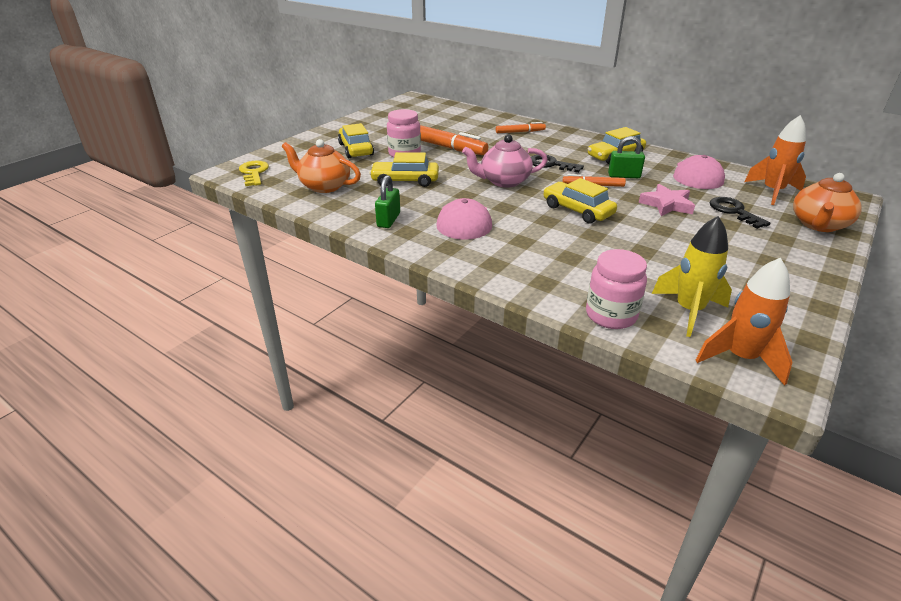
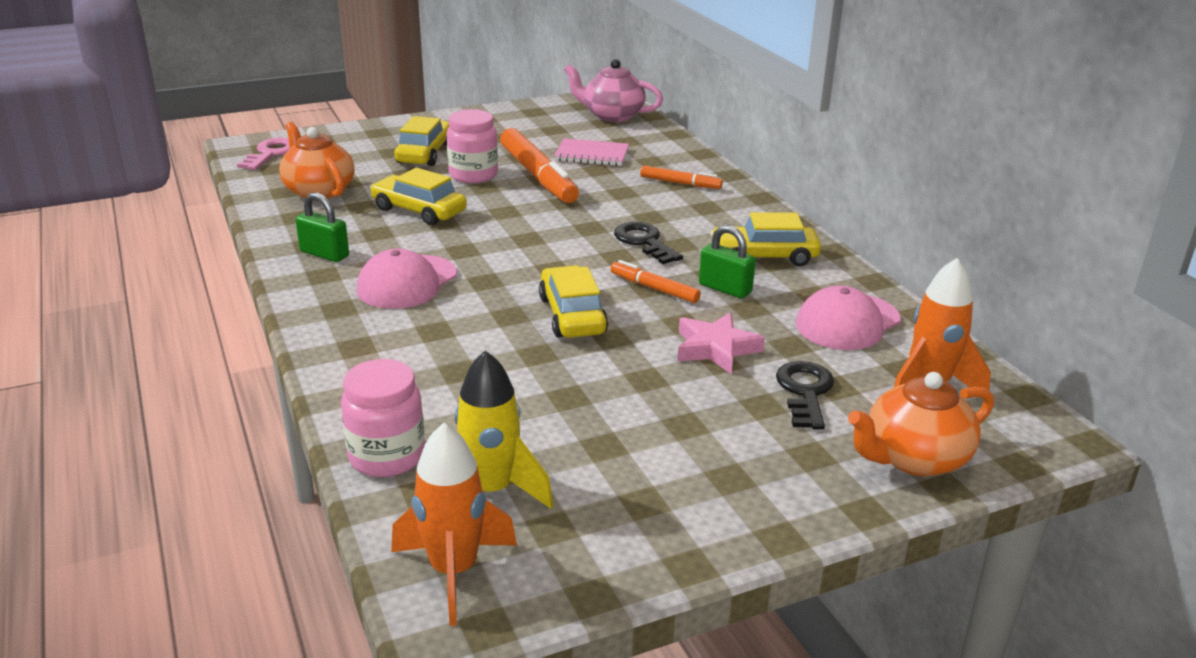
camera: 30 degrees right, 5 degrees down
yellow key [239,160,269,186] -> pink key [237,138,290,170]
green padlock [375,175,400,228] -> green padlock turned 75 degrees clockwise [296,192,349,262]
pink teapot [462,135,547,188] -> pink teapot moved to [564,59,663,122]
none -> pink notebook [554,138,629,166]

